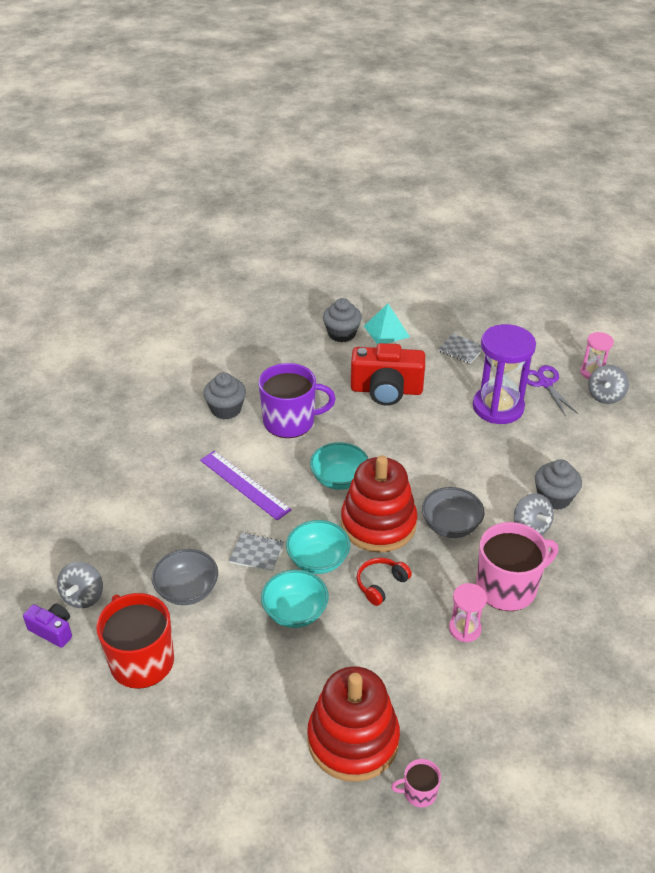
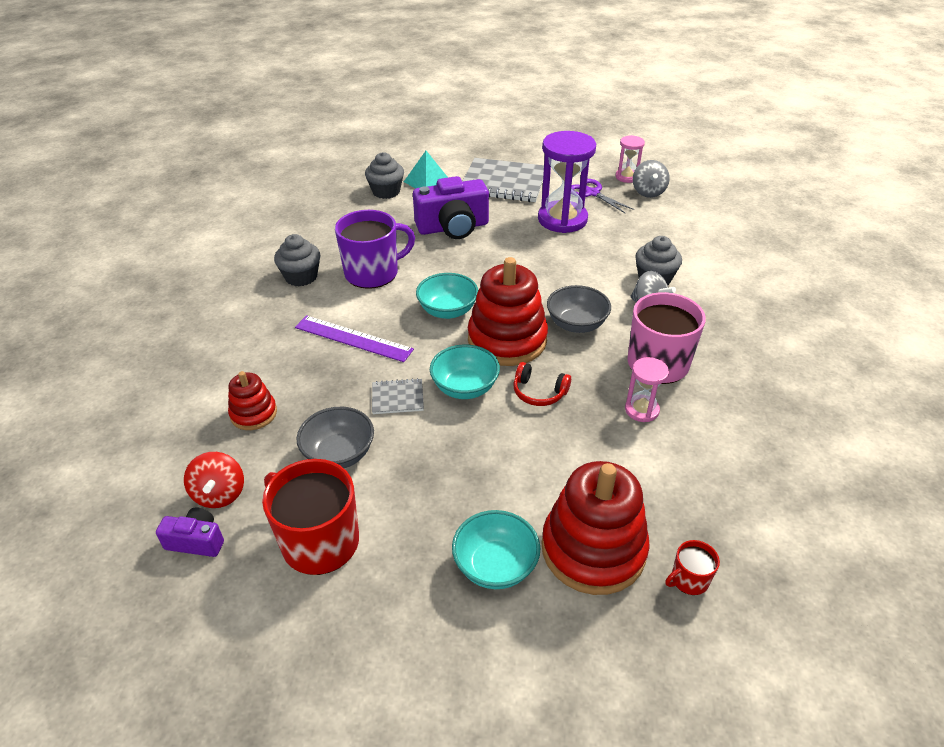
camera: 20 degrees left, 0 degrees up
grey spinning top [57,562,103,608] -> red spinning top [184,452,244,508]
turquoise bowl [261,570,329,628] -> turquoise bowl moved to [452,510,540,589]
red camera [351,343,425,406] -> purple camera [413,176,489,239]
red headphones [357,558,412,606] -> red headphones turned 90 degrees counterclockwise [514,362,571,406]
pink mug [391,759,441,807] -> red mug [665,540,720,595]
grey notebook [438,334,483,364] -> grey notebook [463,158,544,202], size x2.16
none -> red stacking toy [228,371,277,430]

